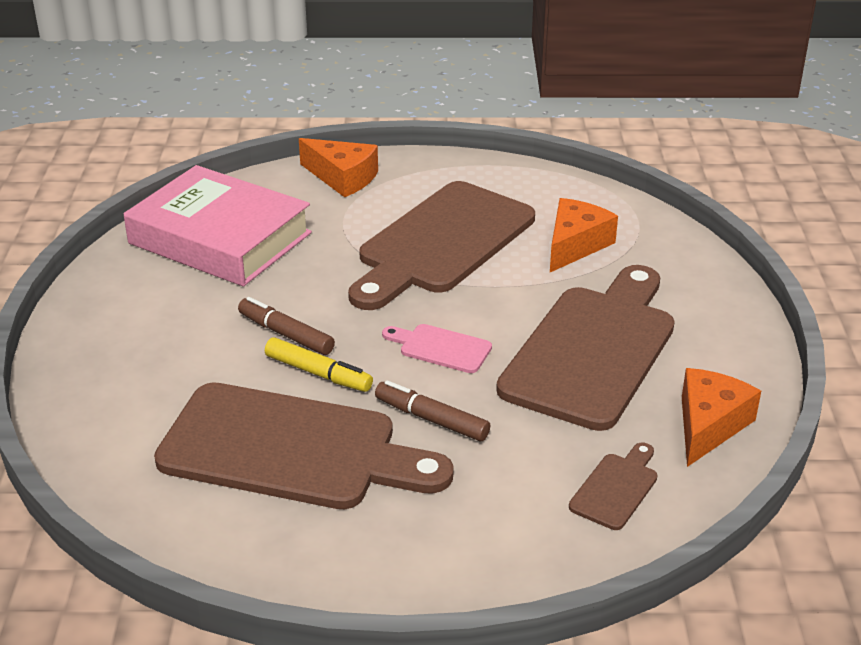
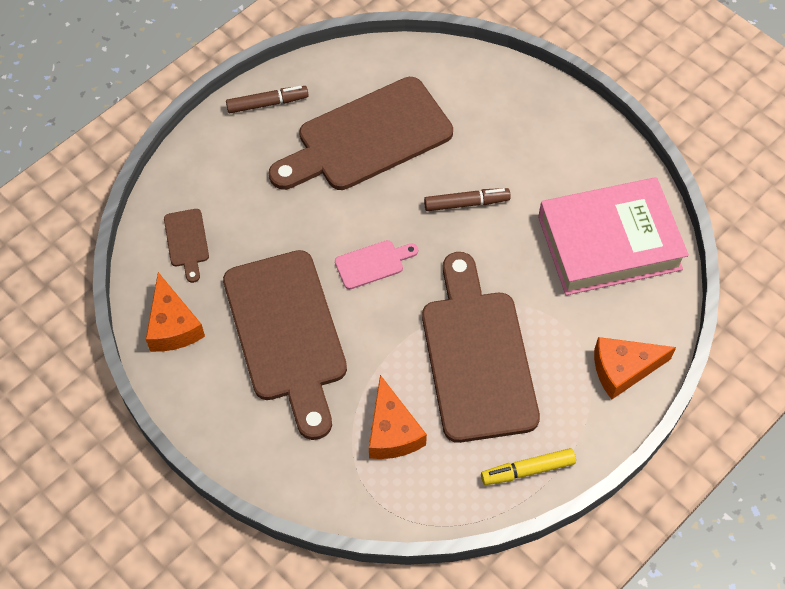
camera: 135 degrees right, 25 degrees up
yellow marker [265,337,373,392] -> yellow marker moved to [481,448,576,485]
brown marker [375,380,490,441] -> brown marker moved to [226,86,309,113]

